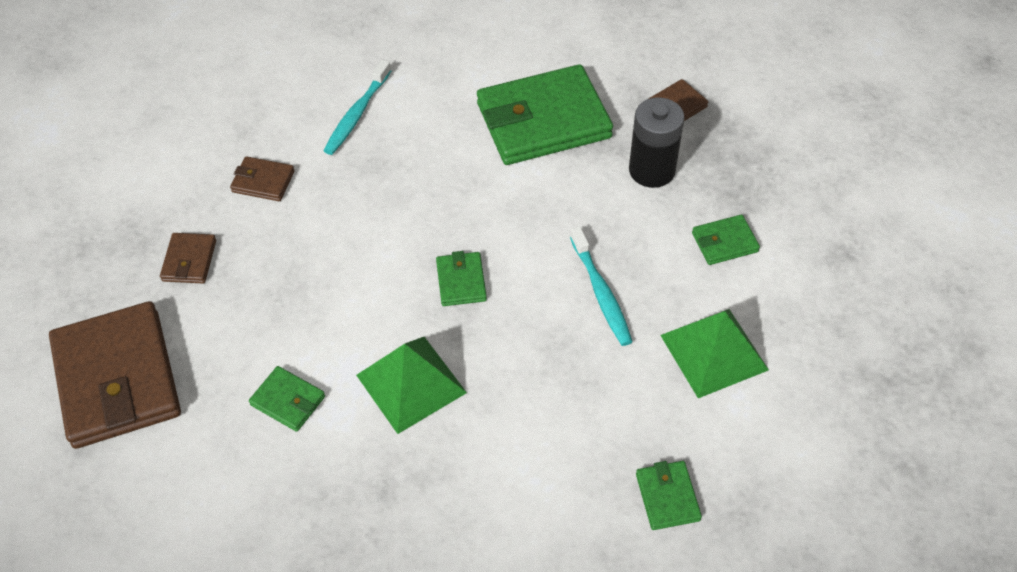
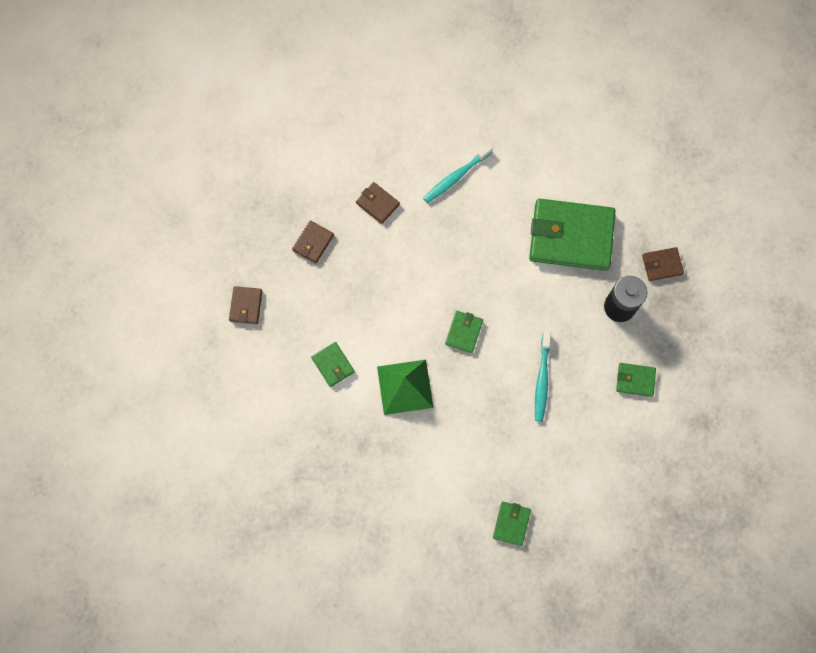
camera: 25 degrees right, 20 degrees up
brown wallet [49,301,181,449] -> brown wallet [229,286,263,324], size x0.44
green pyramid [660,309,769,398] -> none

